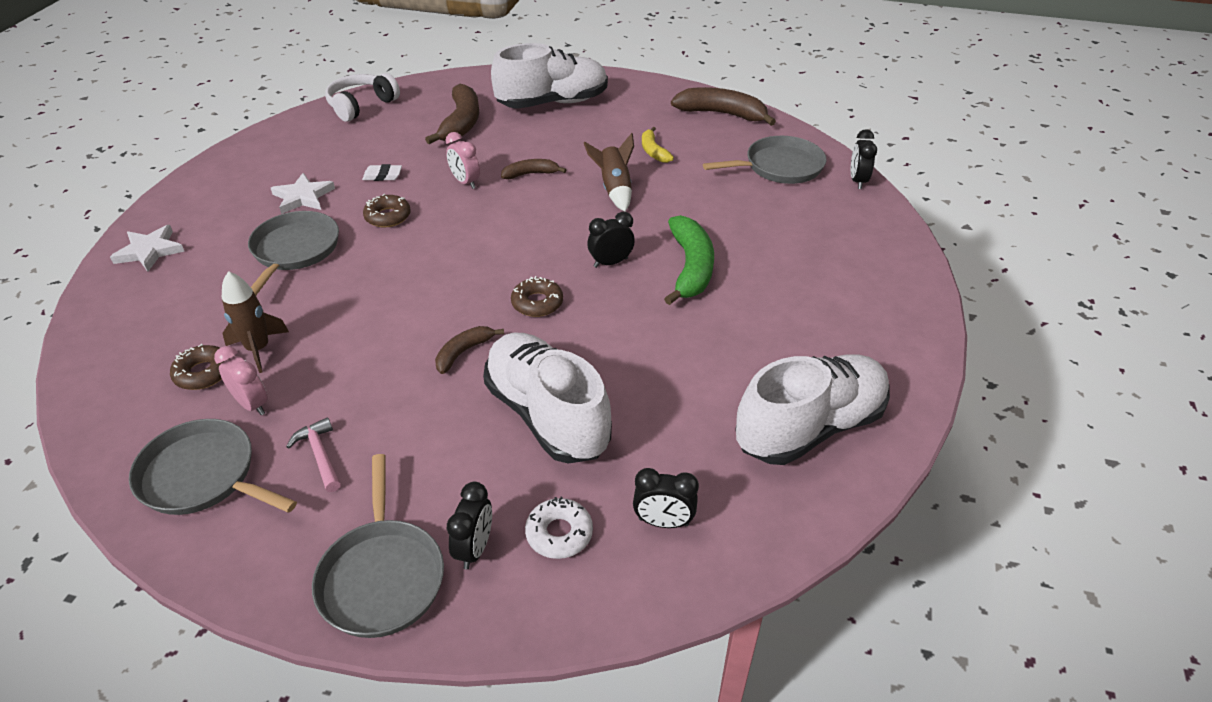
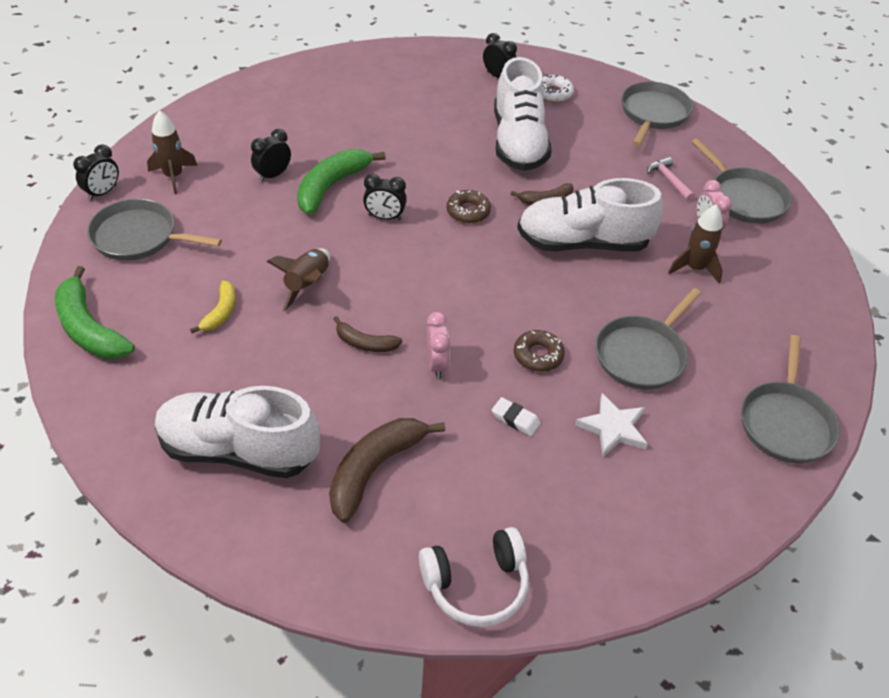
camera: 150 degrees left, 5 degrees up
white star [110,225,184,272] -> grey pan [741,335,840,463]
brown donut [170,344,230,390] -> none
pink hammer [286,417,341,492] -> pink hammer turned 150 degrees clockwise [647,157,695,201]
black clock [447,482,492,569] -> black clock moved to [251,129,291,182]
brown banana [671,87,776,126] -> green banana [55,266,135,359]
white shoe [735,354,890,465] -> white shoe moved to [517,178,663,252]
none -> brown rocket [147,110,197,194]

